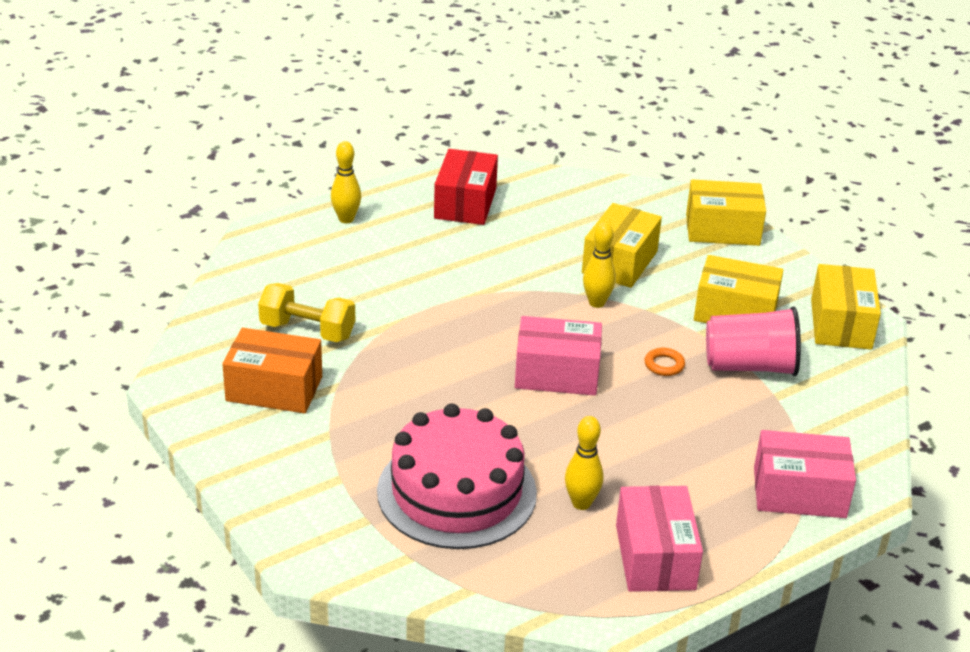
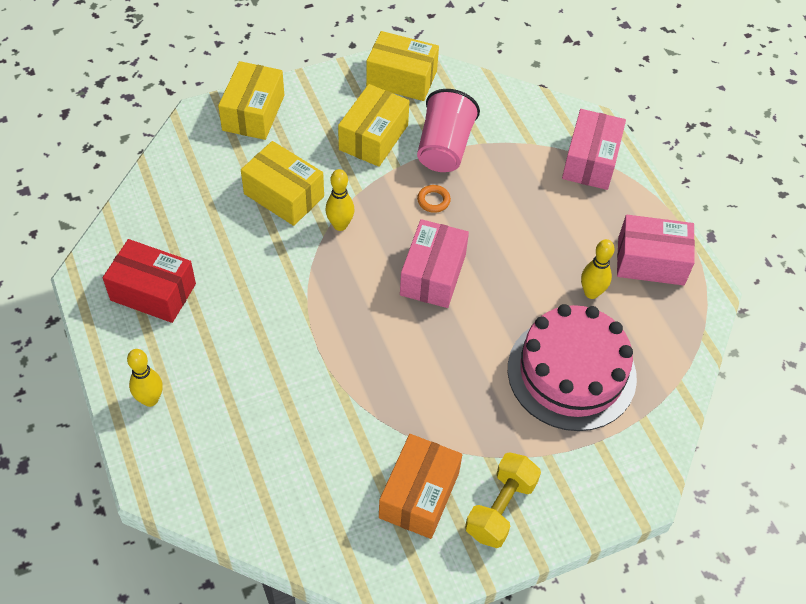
camera: 80 degrees left, 20 degrees up
yellow dumbbell [258,283,355,342] -> yellow dumbbell moved to [465,452,541,548]

